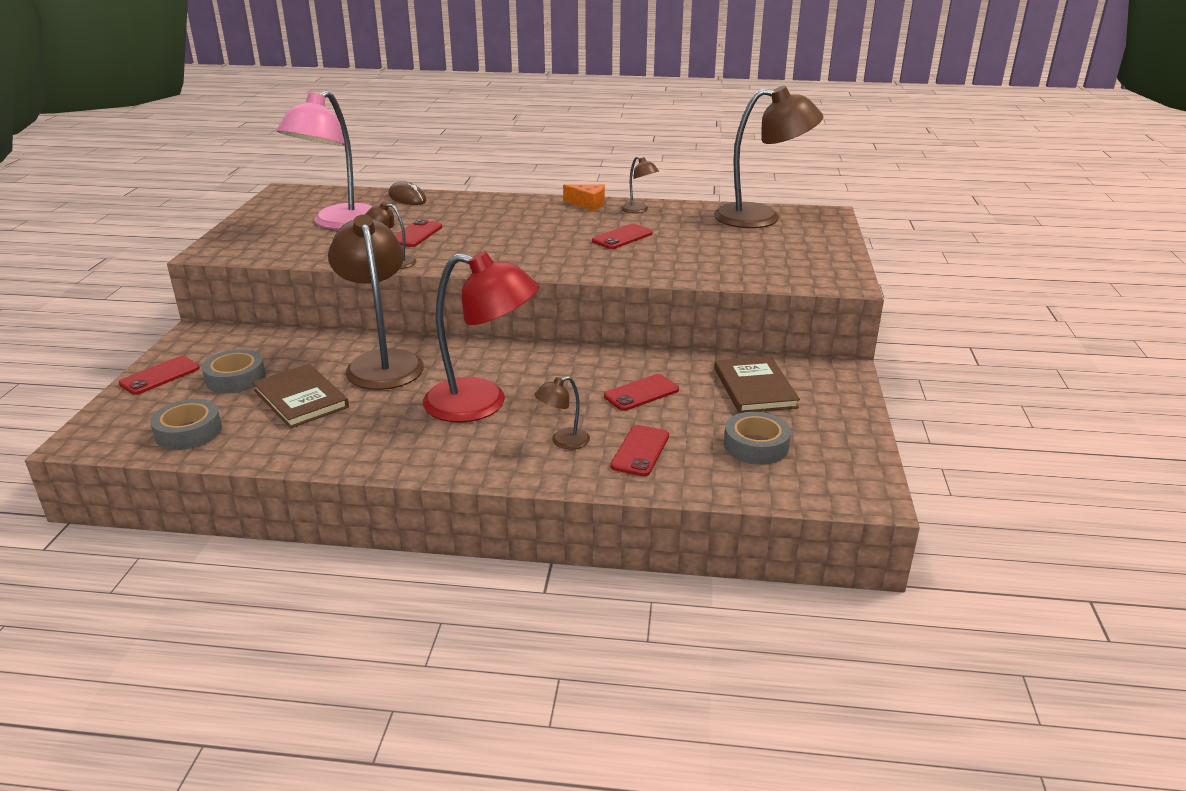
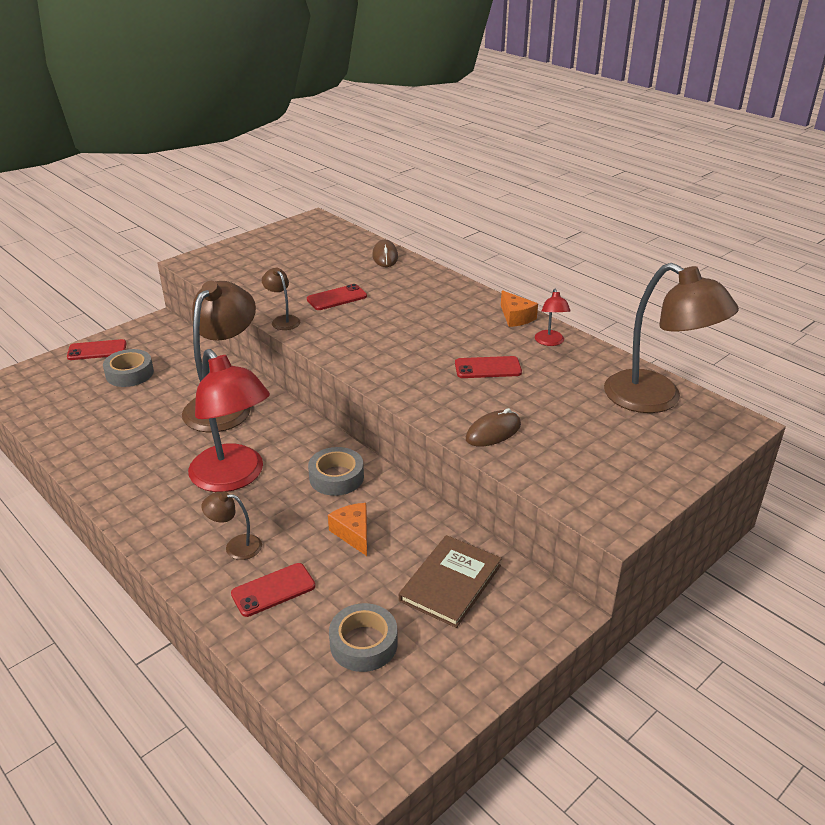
camera: 40 degrees right, 5 degrees up
grey tape [150,399,222,450] -> grey tape moved to [308,447,364,496]
brown book [252,364,349,428] -> none
pink lamp [277,90,372,229] -> none
red phone [604,374,679,411] -> orange cheese [328,503,367,556]
brown lamp [621,156,659,213] -> red lamp [535,289,571,346]
none -> brown mouse [466,408,521,447]

